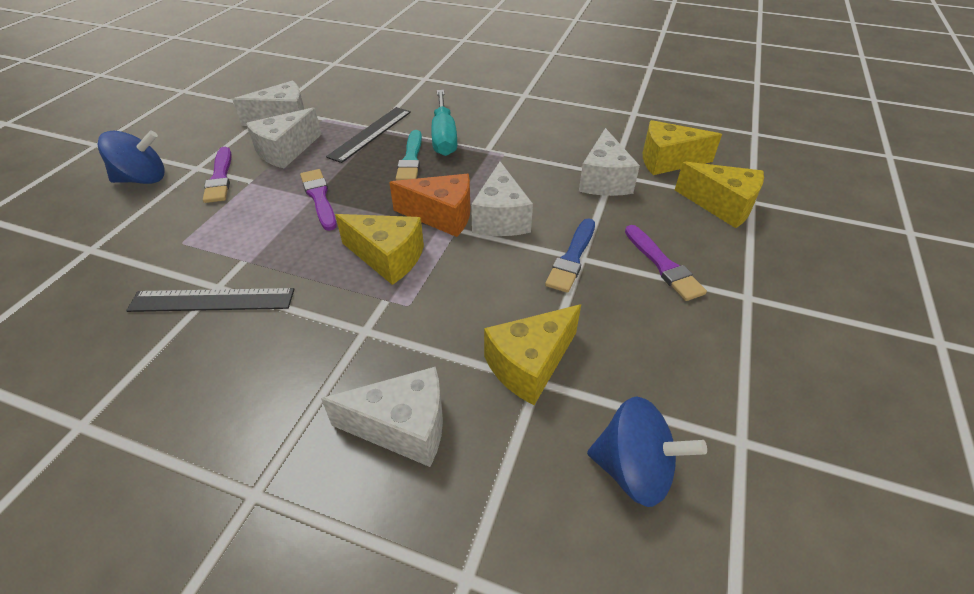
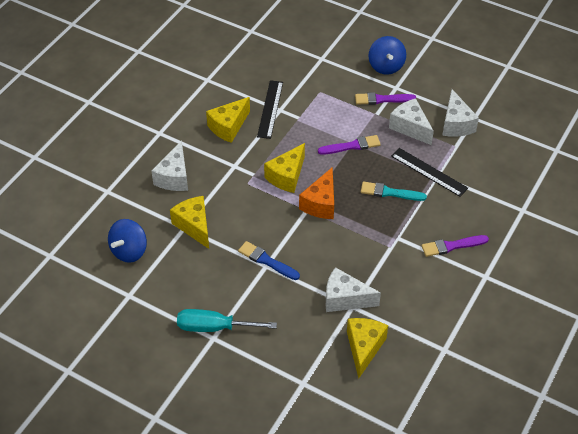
camera: 100 degrees right, 5 degrees up
turquoise screwdriver [431,90,457,156] -> turquoise screwdriver moved to [177,309,277,332]
white cheese [471,162,533,236] -> none
purple brush [625,225,707,301] -> purple brush moved to [421,235,489,257]
yellow cheese [675,162,764,228] -> yellow cheese moved to [206,97,250,143]

